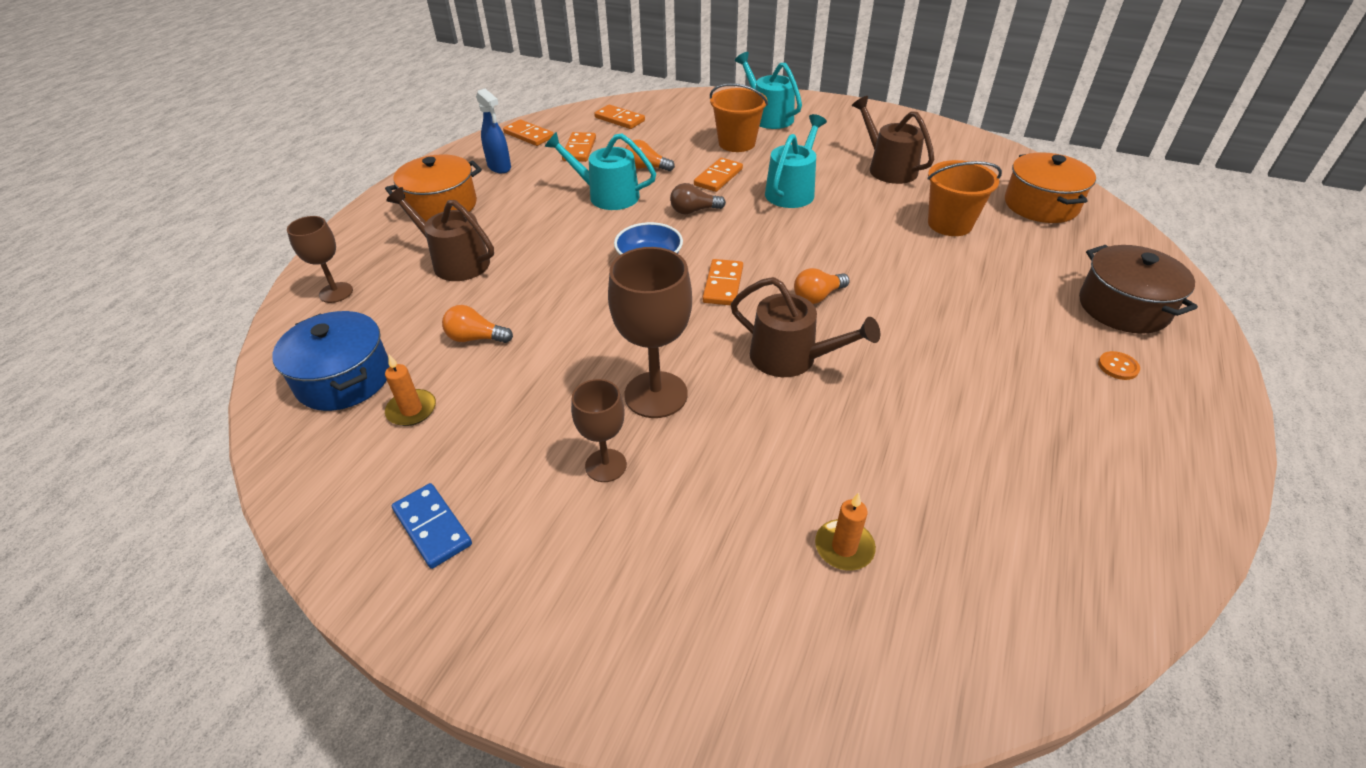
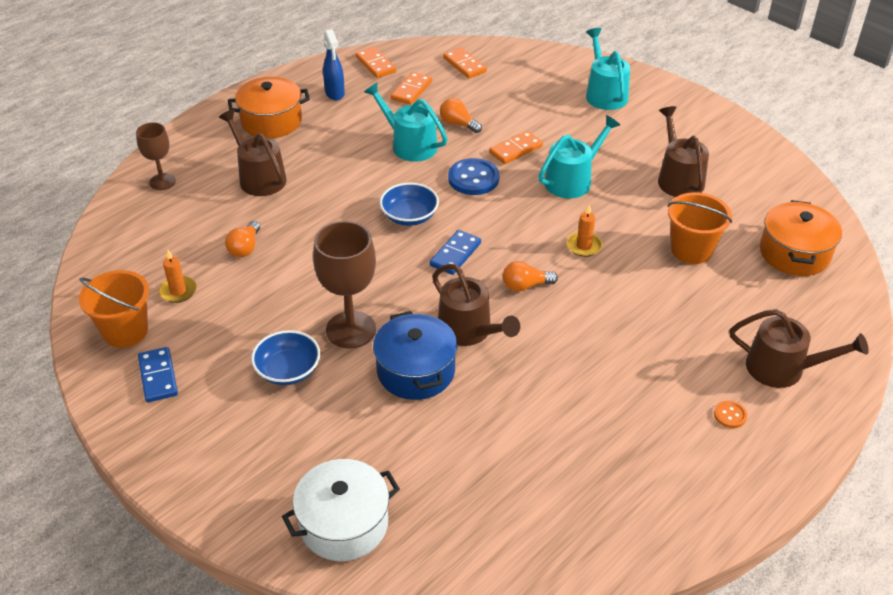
camera: 20 degrees right, 0 degrees up
blue pot [272,311,390,411] -> blue pot moved to [373,311,458,400]
orange light bulb [442,305,513,343] -> orange light bulb turned 105 degrees counterclockwise [225,221,260,257]
brown goblet [571,379,627,482] -> blue bowl [251,330,320,385]
brown light bulb [670,183,726,214] -> blue button [448,158,499,195]
orange domino [702,259,743,306] -> blue domino [430,230,481,275]
orange bucket [710,83,768,152] -> orange bucket moved to [79,270,149,348]
orange candle [815,493,876,571] -> orange candle moved to [567,205,602,257]
brown pot [1079,245,1198,334] -> brown watering can [729,309,869,388]
none -> white pot [282,459,400,561]

